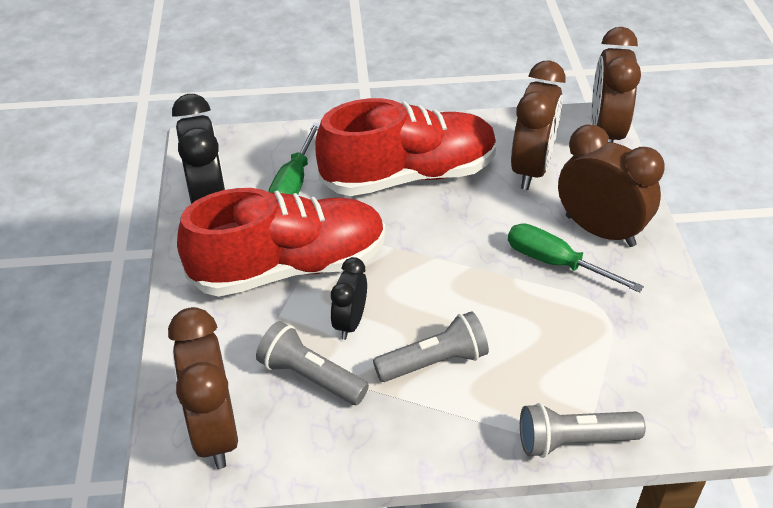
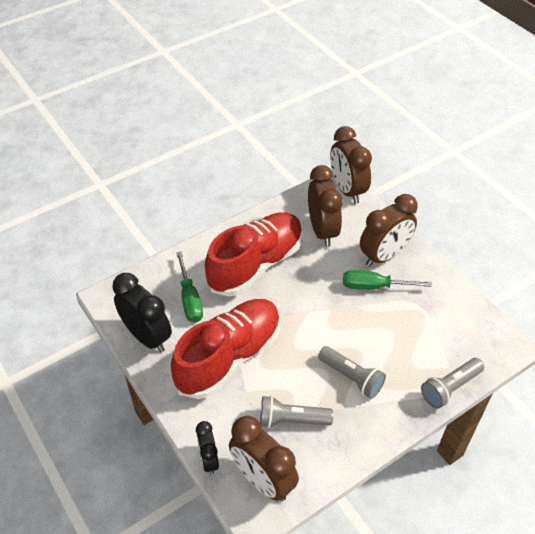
camera: 30 degrees left, 5 degrees up
black clock [331,257,367,340] -> black clock moved to [196,421,219,475]
grey flashlight [373,311,489,382] -> grey flashlight turned 90 degrees clockwise [318,346,386,399]
brown clock [558,124,665,247] -> brown clock turned 135 degrees clockwise [360,194,418,267]

